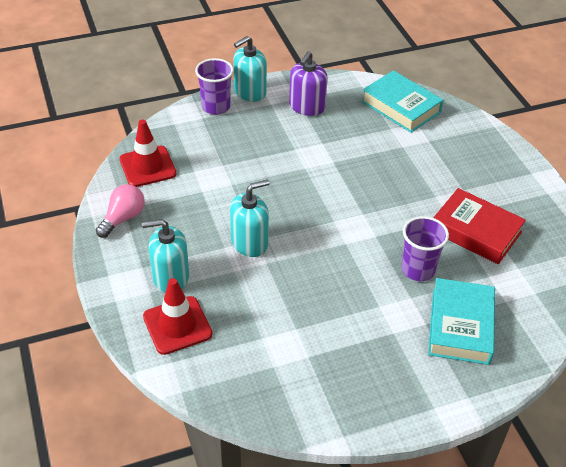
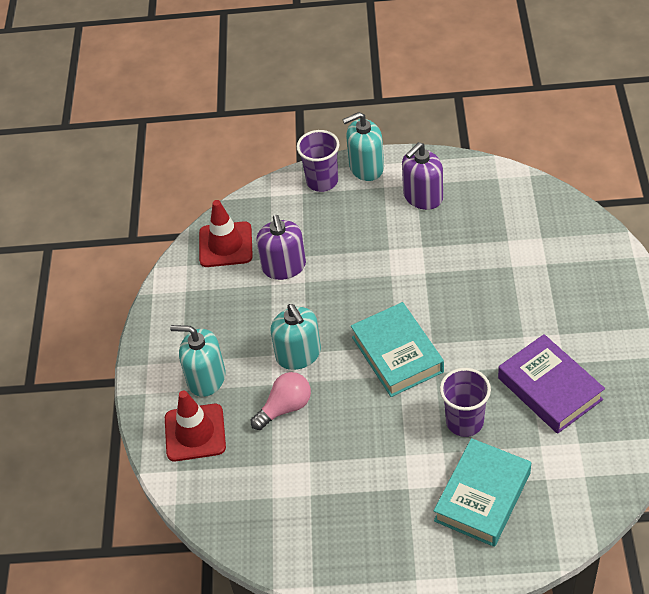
camera: 25 degrees right, 5 degrees up
pink light bulb [96,184,145,238] -> pink light bulb moved to [251,372,311,430]
turquoise soap dispenser [230,179,269,257] -> turquoise soap dispenser turned 75 degrees clockwise [271,304,321,370]
turquoise book [361,70,443,133] -> turquoise book moved to [351,302,444,397]
red book [433,188,526,264] -> purple book [498,334,605,434]
none -> purple soap dispenser [256,215,306,280]

